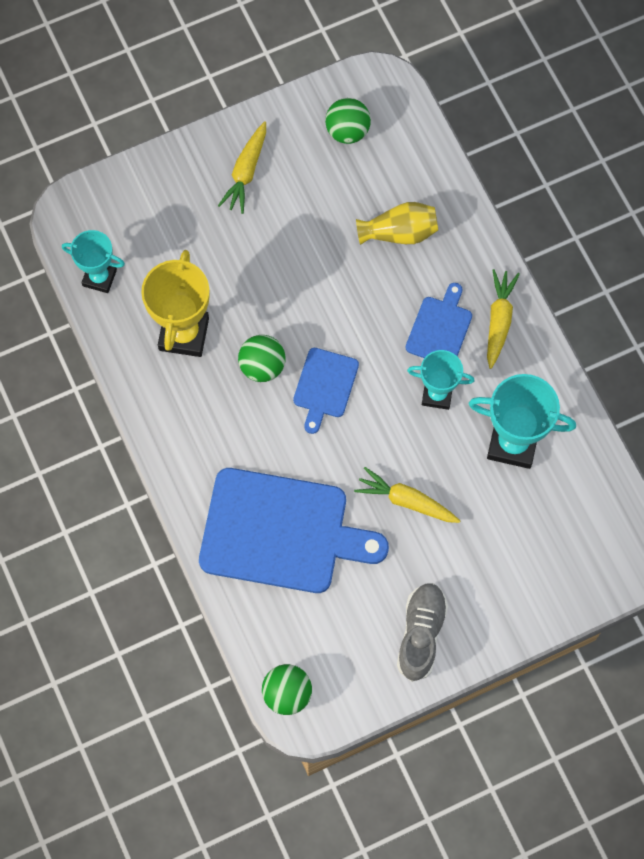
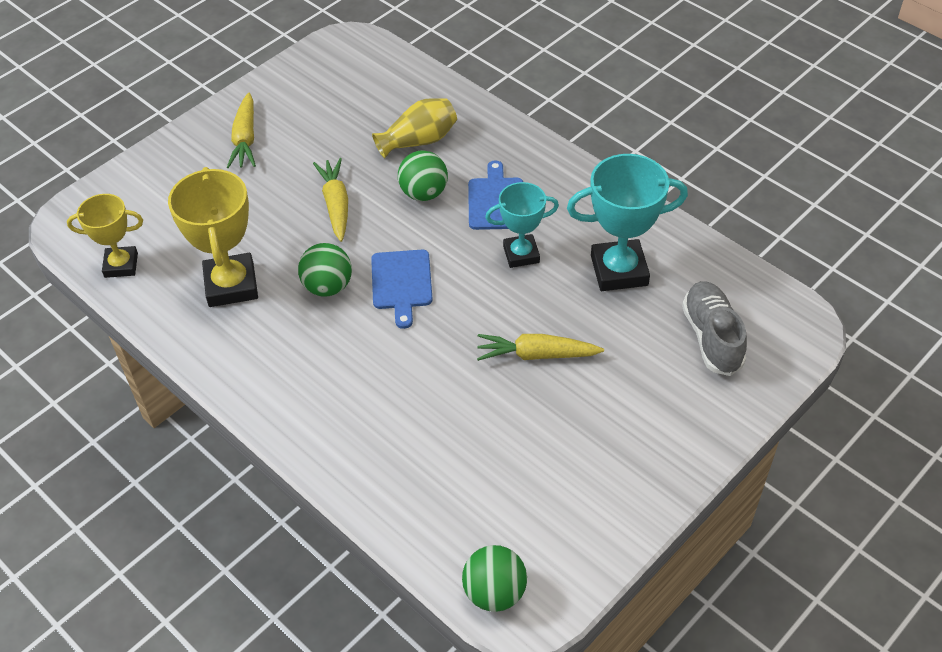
camera: 20 degrees left, 20 degrees down
turquoise trophy [62,230,125,293] -> yellow trophy [67,194,143,278]
blue cutting board [199,468,389,593] -> none
green ball [325,98,371,144] -> green ball moved to [398,151,448,201]
grey shoe [397,583,448,682] -> grey shoe moved to [682,281,747,376]
yellow carrot [487,269,520,369] -> yellow carrot moved to [313,158,348,242]

